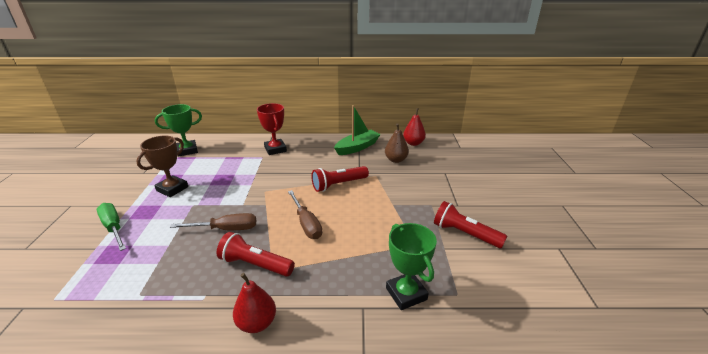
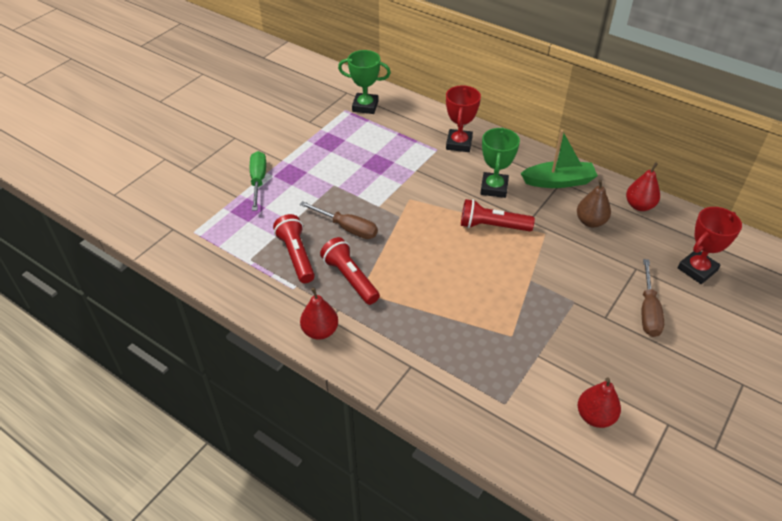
camera: 35 degrees right, 15 degrees up
brown trophy [136,136,188,197] -> none
brown screwdriver [288,190,322,239] -> brown screwdriver moved to [642,259,664,337]
green trophy [386,223,437,310] -> green trophy moved to [480,128,520,198]
red flashlight [434,201,507,248] -> red flashlight moved to [273,214,315,283]
none -> red pear [578,377,621,428]
none -> red trophy [678,207,742,284]

